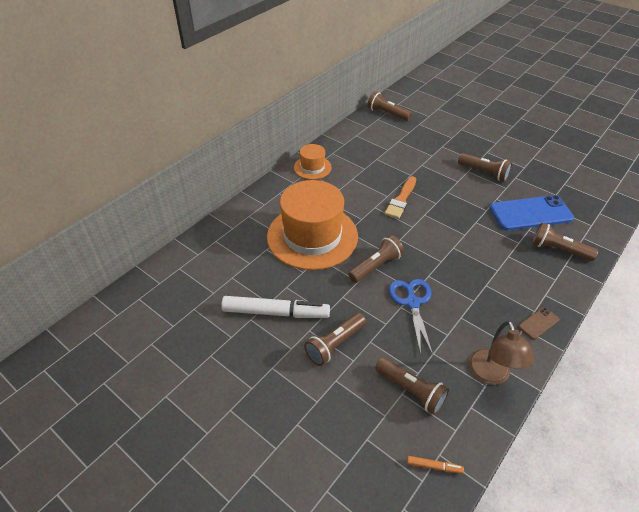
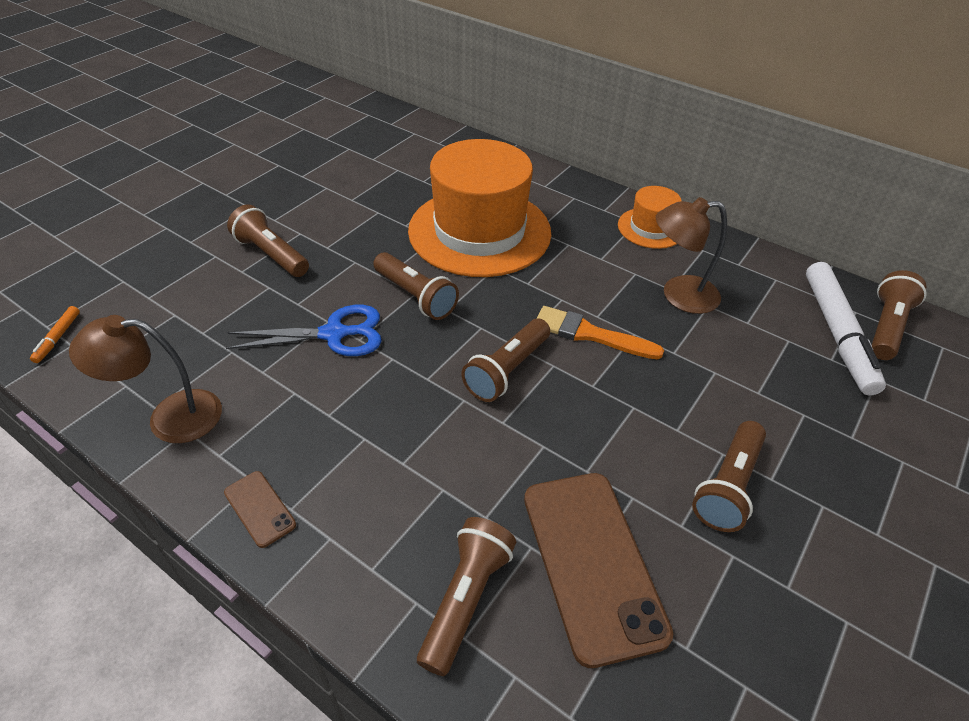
camera: 85 degrees right, 0 degrees up
white marker [221,296,330,318] -> white marker moved to [806,262,886,395]
brown flashlight [375,357,449,415] -> brown flashlight moved to [461,319,550,402]
blue phone [490,195,574,230] -> brown phone [524,473,673,668]
none -> brown lamp [656,197,727,314]

